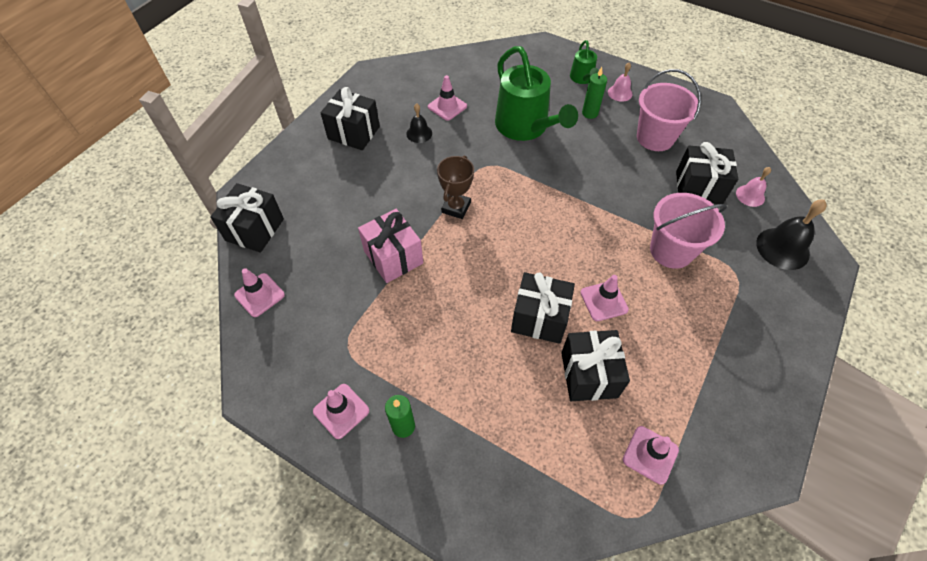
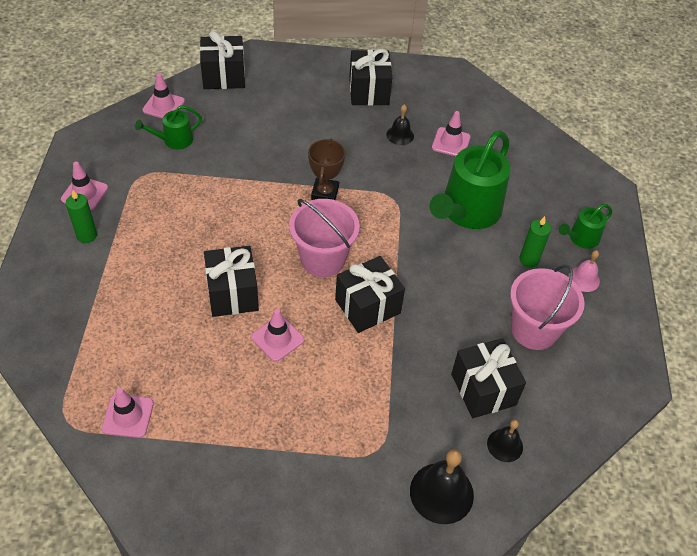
camera: 60 degrees right, 5 degrees down
pink gift [358,209,423,283] -> none
brown trophy [437,156,474,219] -> brown trophy turned 75 degrees counterclockwise [308,138,345,200]
black gift [561,330,630,401] -> black gift moved to [335,256,405,333]
pink bucket [650,193,727,269] -> pink bucket moved to [289,199,360,277]
pink bell [736,167,771,207] -> black bell [487,420,523,462]
none -> green watering can [135,105,202,149]

